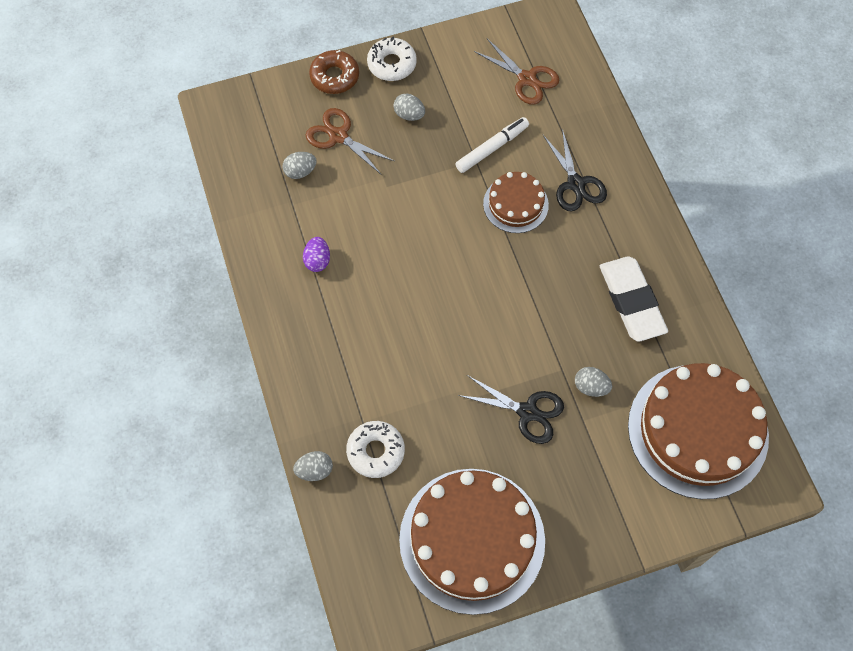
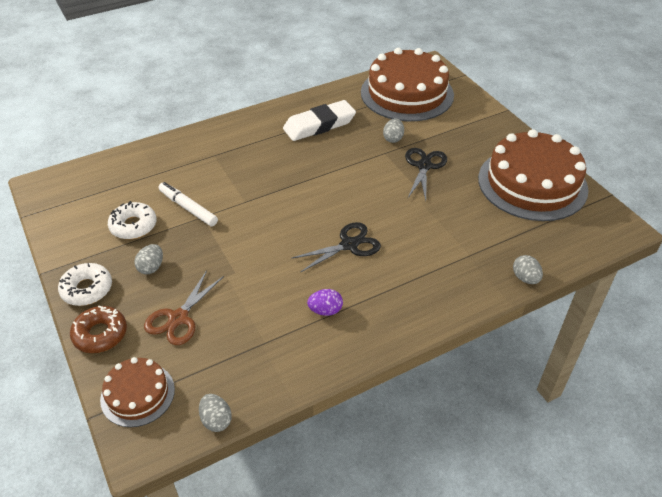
camera: 100 degrees left, 20 degrees down
grey egg [282,152,317,179] -> grey egg moved to [199,394,232,432]
white donut [346,421,405,478] -> white donut moved to [108,201,157,239]
brown scissors [474,39,559,105] -> none
brown cake [483,172,549,233] -> brown cake moved to [100,357,175,427]
black scissors [543,129,607,212] -> black scissors moved to [291,222,381,273]

